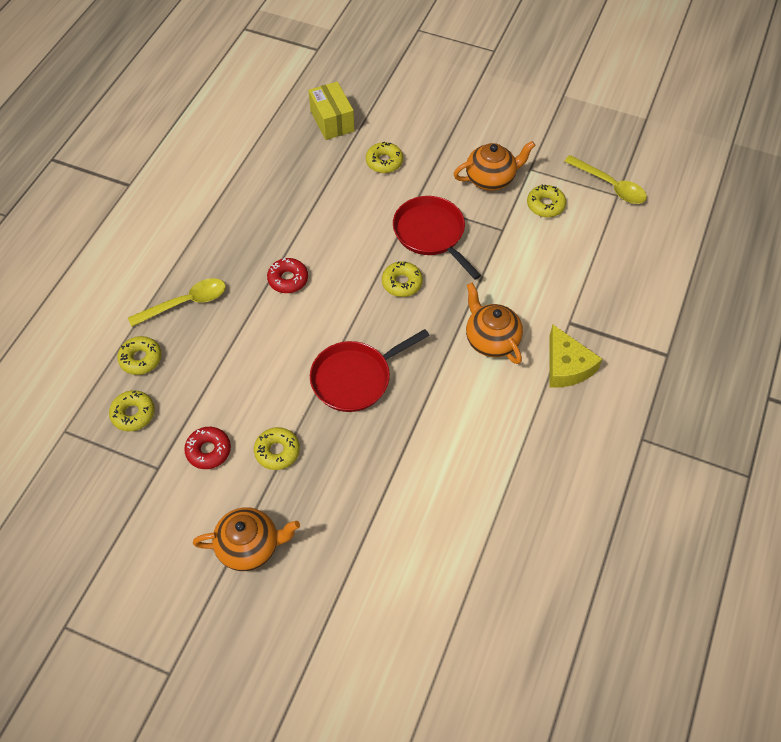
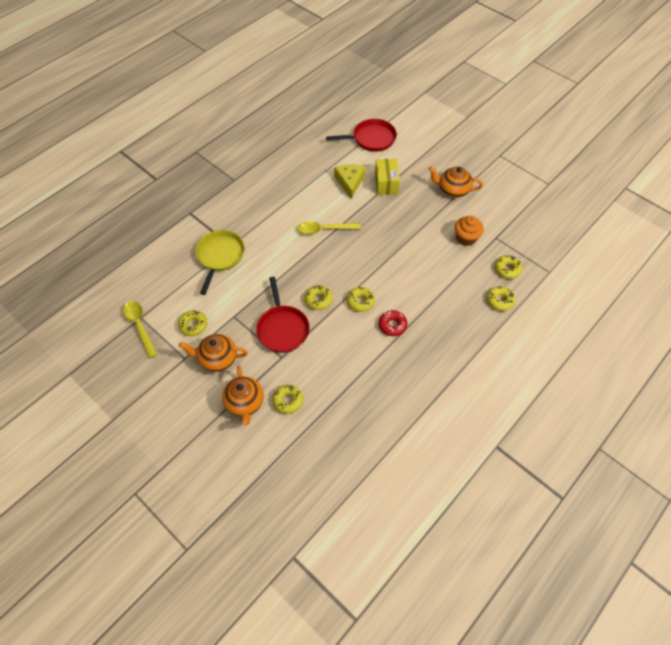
camera: 160 degrees left, 0 degrees up
yellow spoon [128,278,226,327] -> yellow spoon moved to [297,221,361,235]
red donut [184,427,231,469] -> orange cupcake [455,215,484,246]
yellow donut [254,427,300,470] -> yellow donut moved to [347,287,375,312]
yellow box [308,82,354,140] -> yellow box moved to [375,159,400,195]
red pan [310,329,430,412] -> red pan moved to [326,119,397,152]
orange teapot [466,283,523,364] -> orange teapot moved to [222,366,264,425]
yellow cheese [549,325,602,388] -> yellow cheese moved to [334,164,365,199]
none -> yellow pan [195,230,245,295]

